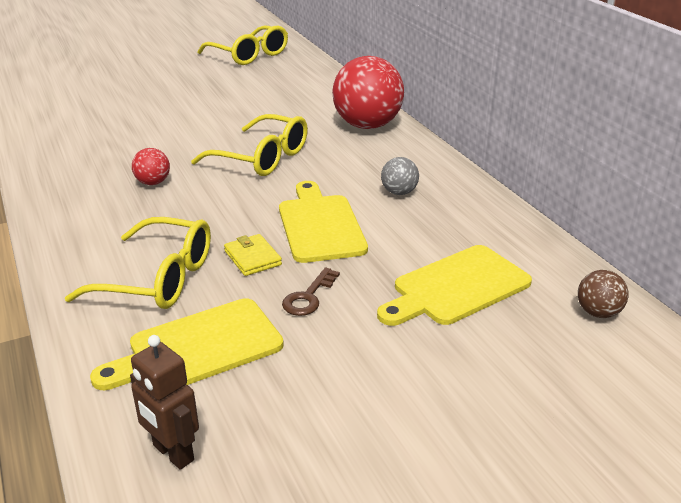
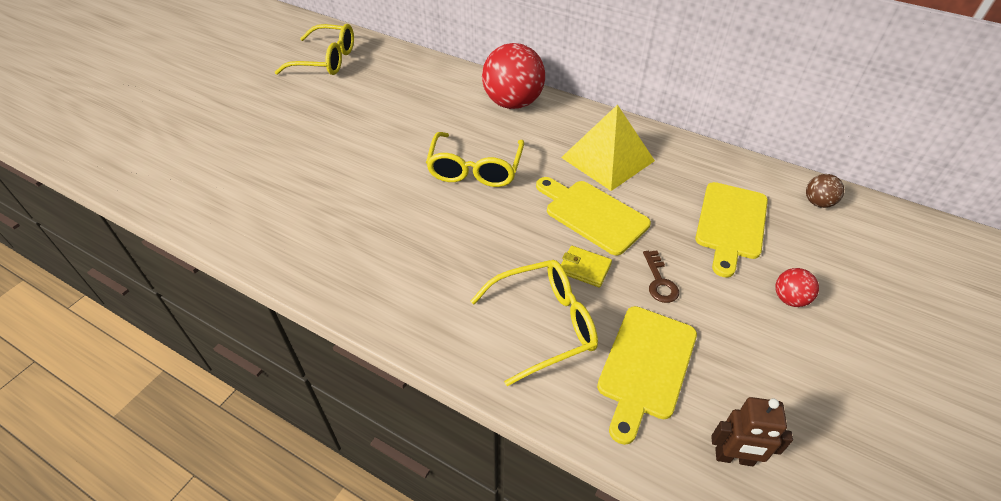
camera: 35 degrees left, 15 degrees up
red ball [132,148,170,185] -> red ball moved to [775,268,819,307]
yellow glasses [191,114,308,176] -> yellow glasses turned 105 degrees clockwise [426,132,524,187]
grey ball [381,157,419,195] -> yellow pyramid [561,104,655,191]

